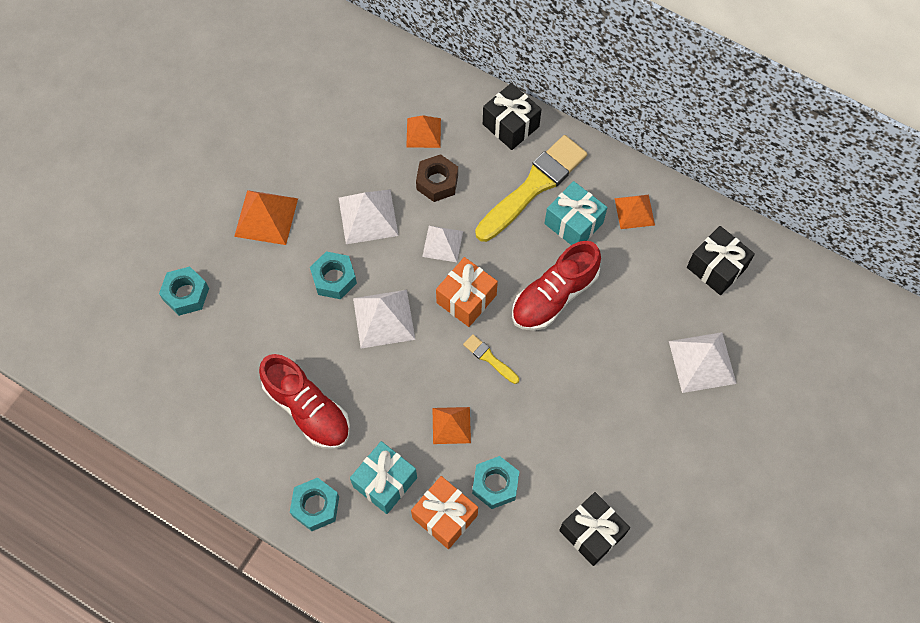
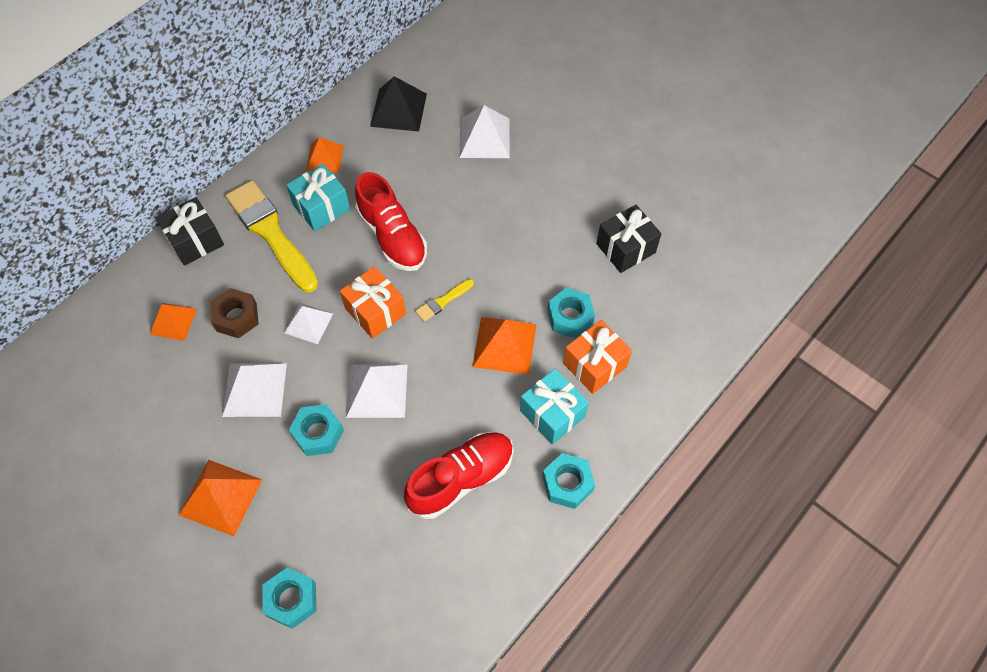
camera: 80 degrees left, 5 degrees down
orange pyramid [432,407,471,444] -> orange pyramid [472,317,536,375], size x1.51
black gift [687,226,755,295] -> black pyramid [370,76,427,132]

